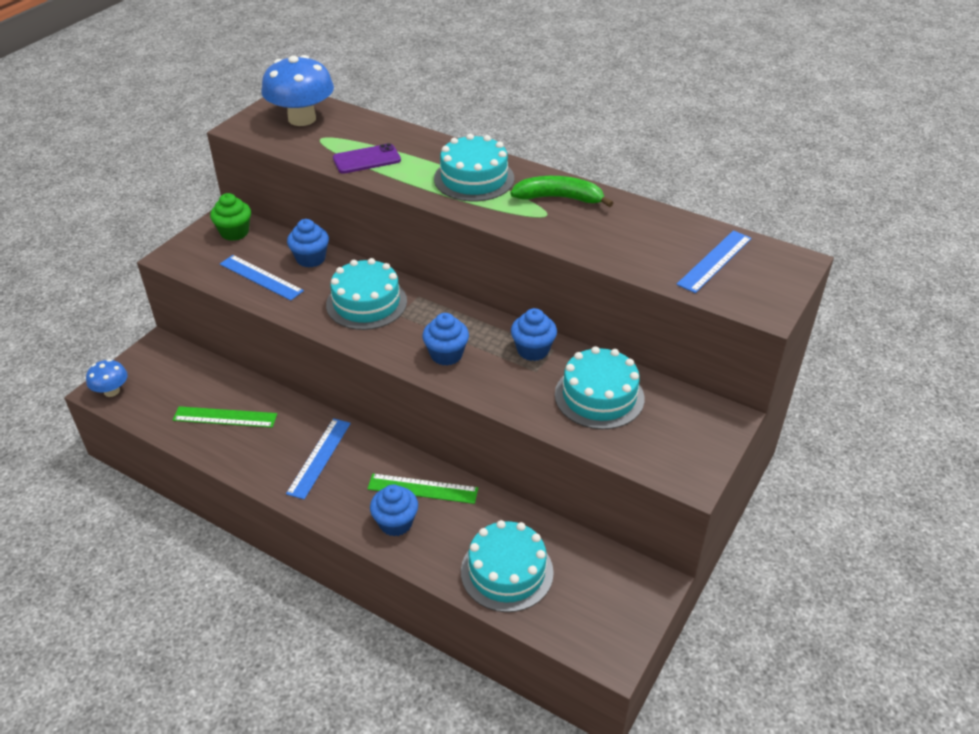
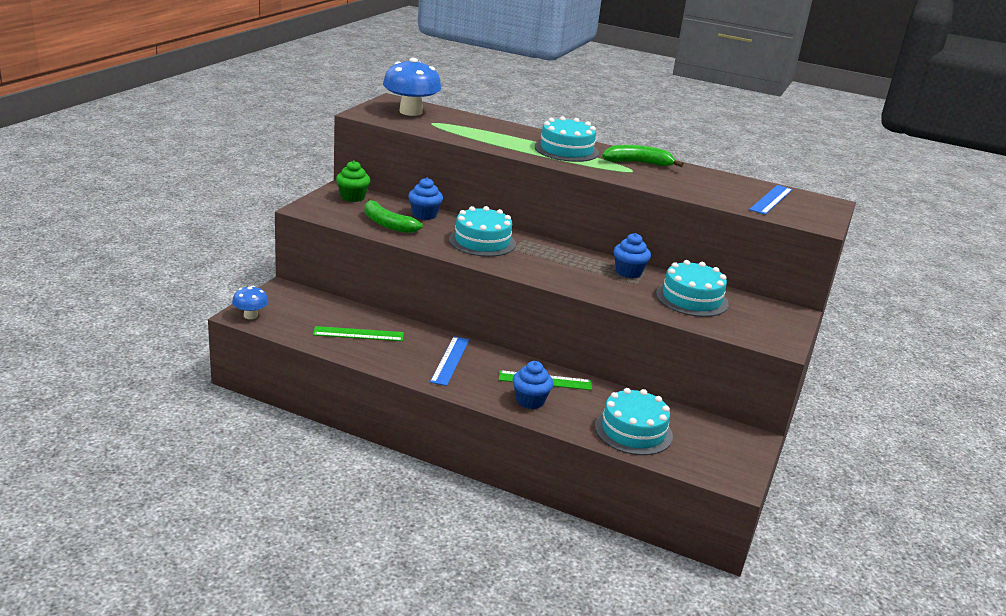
camera: 10 degrees left, 15 degrees down
blue ruler [220,255,304,301] -> green banana [365,198,423,233]
purple phone [333,143,401,174] -> none
blue cupcake [422,313,469,366] -> none

